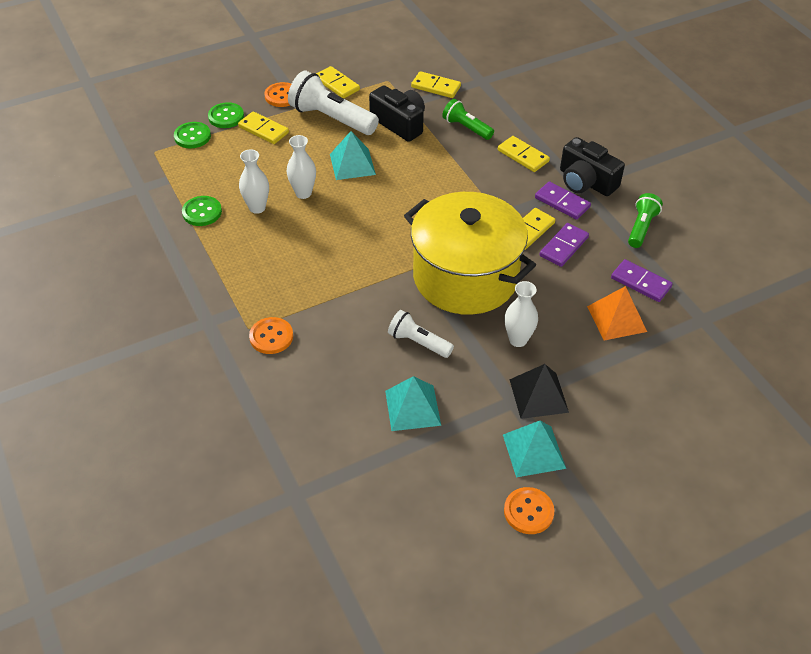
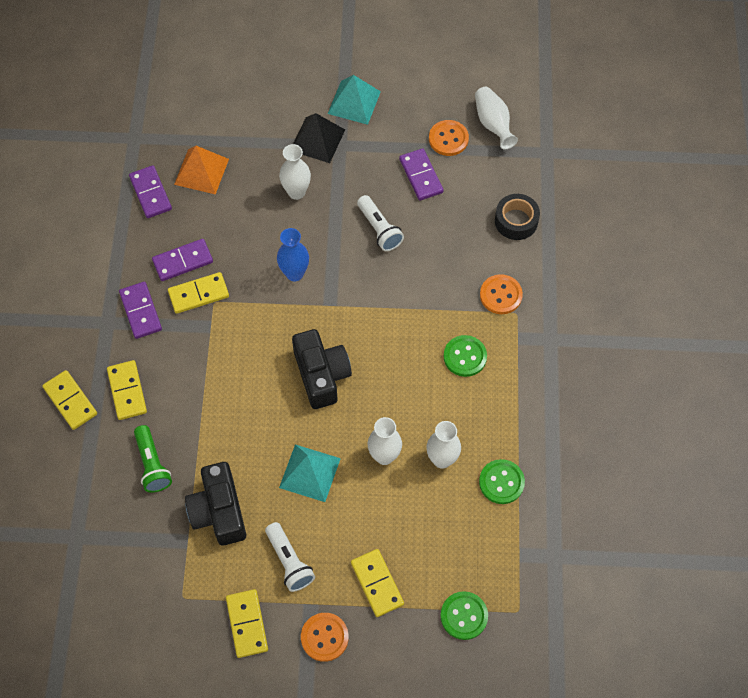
camera: 150 degrees left, 15 degrees up
green button [208,102,244,128] -> green button moved to [444,335,487,377]
white flashlight [288,71,379,135] -> white flashlight [265,522,315,592], size x0.58
turquoise pyramid [385,376,441,431] -> purple domino [399,148,444,201]
yellow pot [404,192,536,315] -> blue vase [277,228,309,281]
yellow domino [411,71,461,98] -> yellow domino moved to [42,370,97,430]
orange button [504,487,555,534] -> orange button moved to [429,120,469,156]
black camera [560,137,625,196] -> black camera moved to [292,329,352,409]
green flashlight [628,193,663,248] -> none
none -> white vase [475,87,518,149]
none -> black tape [495,194,540,240]

